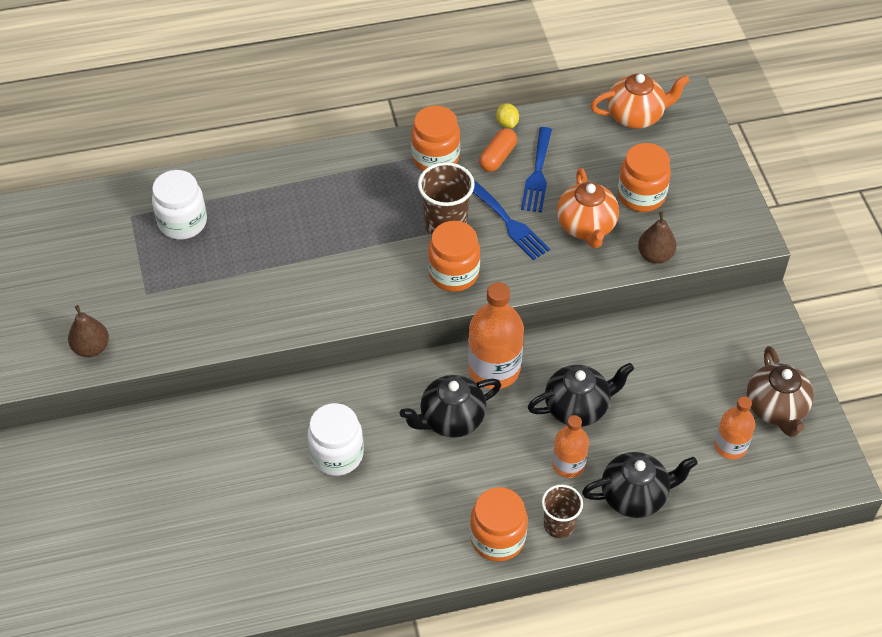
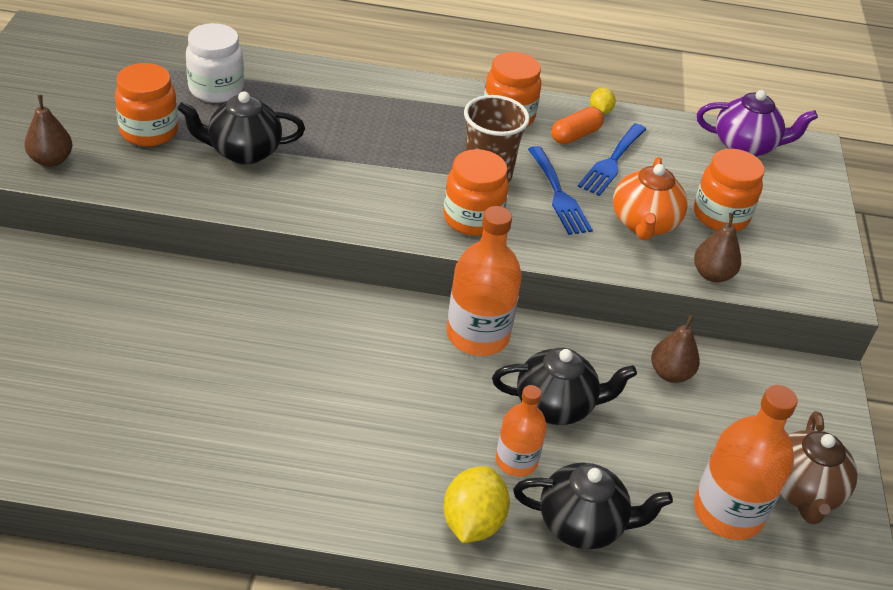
camera: 15 degrees right, 10 degrees down
white jar [307,403,364,476] -> none
black teapot [400,375,501,438] -> black teapot moved to [178,91,305,164]
orange jar [470,487,528,562] -> orange jar moved to [115,63,178,146]
brown cup [542,485,583,538] -> yellow lemon [443,466,510,543]
orange teapot [591,74,690,129] -> purple teapot [697,90,818,157]
orange bottle [715,396,755,459] -> orange bottle [694,385,798,540], size x1.65
none -> brown pear [651,315,700,383]

